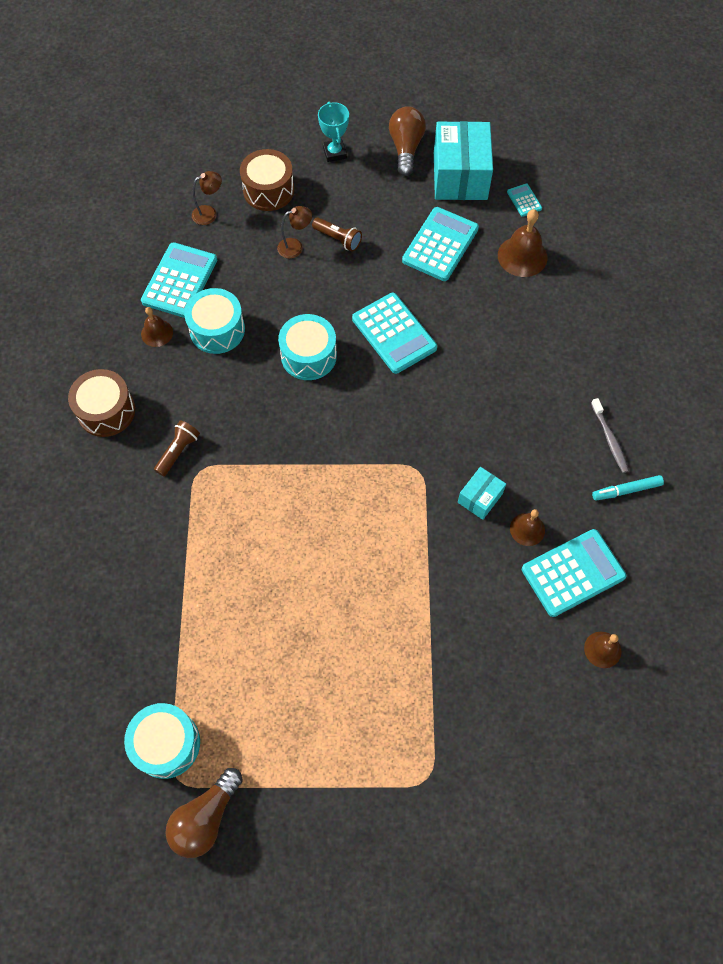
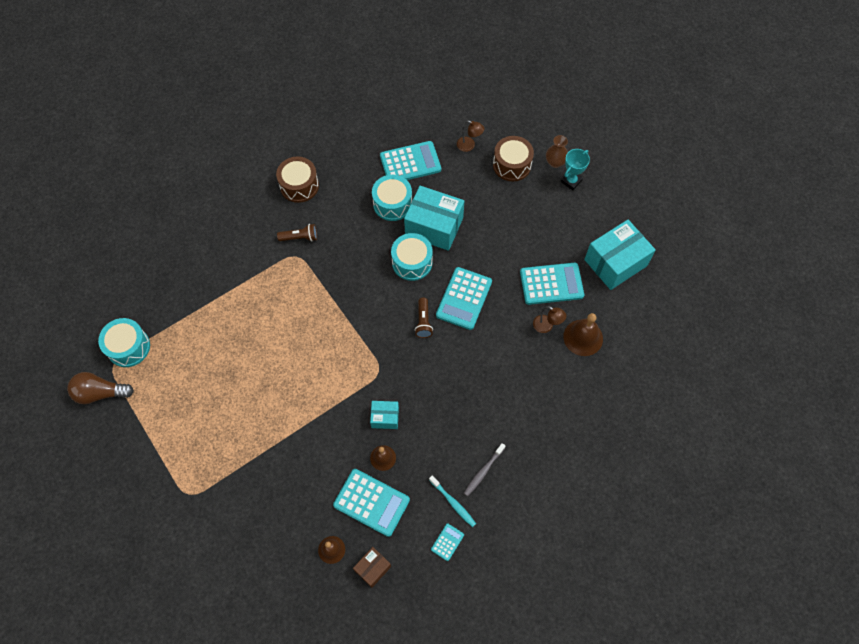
camera: 55 degrees right, 0 degrees up
brown bell [141,307,173,347] -> none
brown lamp [277,206,312,259] -> brown lamp moved to [533,306,566,333]
brown flashlight [312,217,362,252] -> brown flashlight moved to [415,298,433,338]
brown light bulb [389,106,426,176] -> none
turquoise calculator [507,183,542,217] -> turquoise calculator moved to [431,523,464,561]
turquoise marker [592,475,664,500] -> turquoise toothbrush [429,475,476,527]
none -> brown box [353,547,391,588]
none -> turquoise box [404,186,464,251]
none -> brown vase [546,135,568,168]

